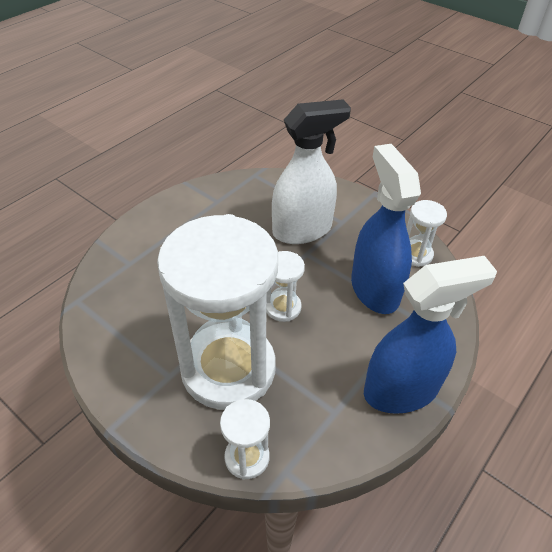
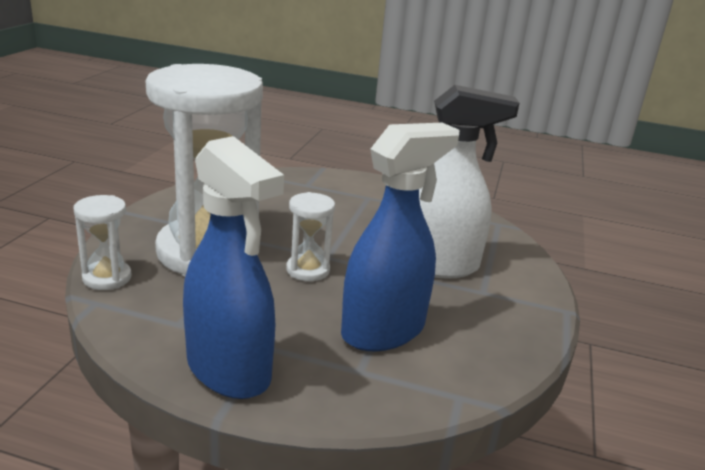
camera: 65 degrees right, 20 degrees down
white spray bottle [272,99,351,244] -> white spray bottle turned 45 degrees counterclockwise [419,85,519,279]
white hourglass [407,200,447,267] -> none

